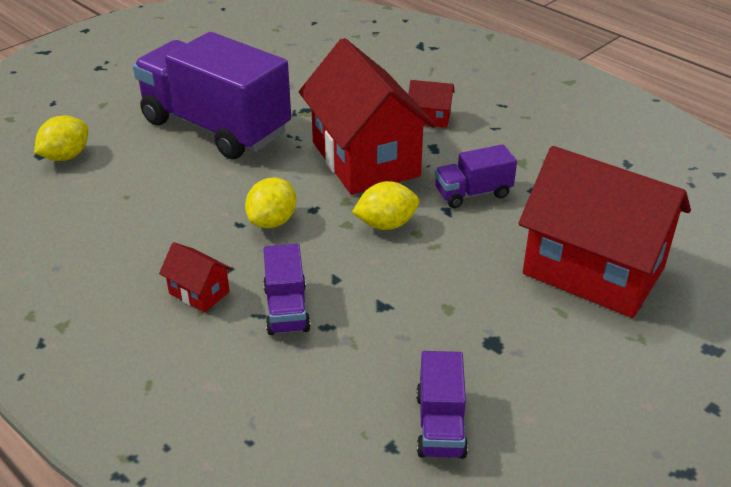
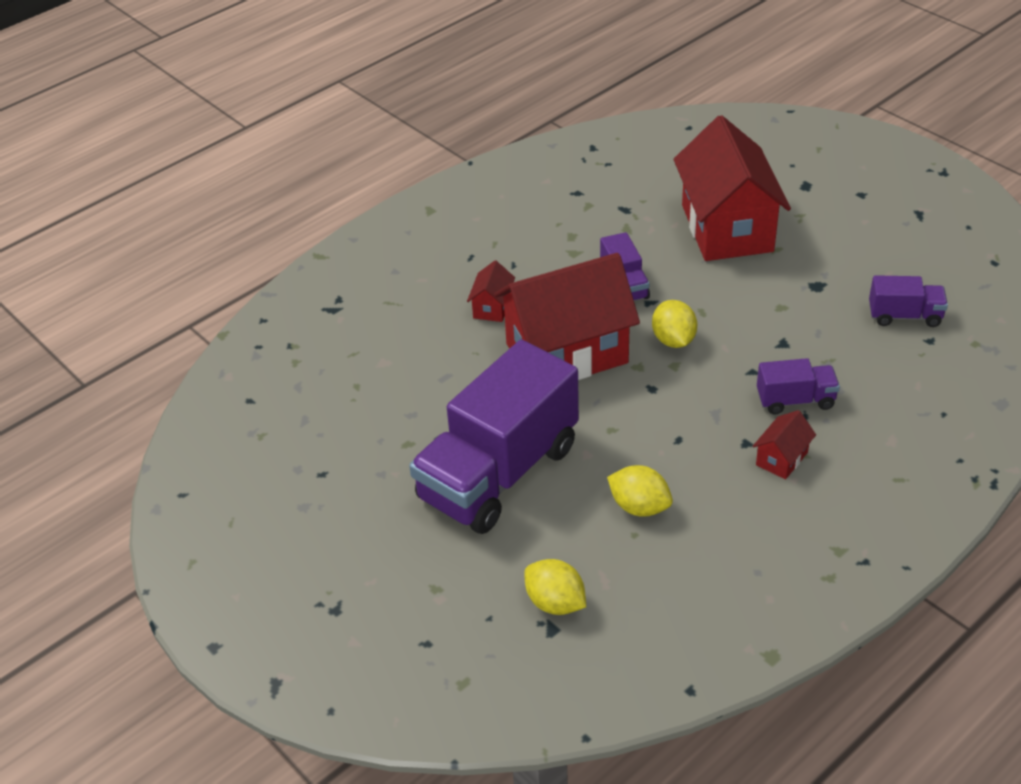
camera: 85 degrees left, 5 degrees up
yellow lemon [245,177,296,228] -> yellow lemon moved to [607,465,673,517]
red house [518,146,691,318] -> red house turned 45 degrees counterclockwise [674,115,791,261]

